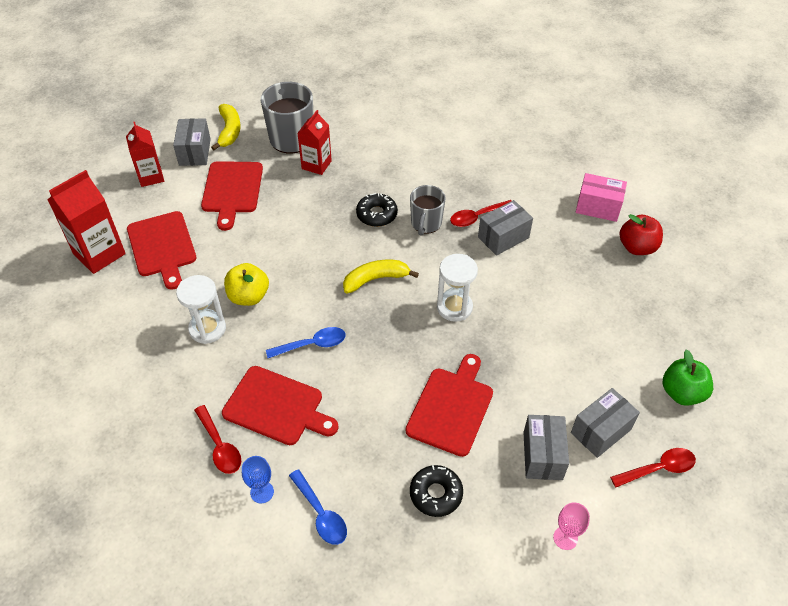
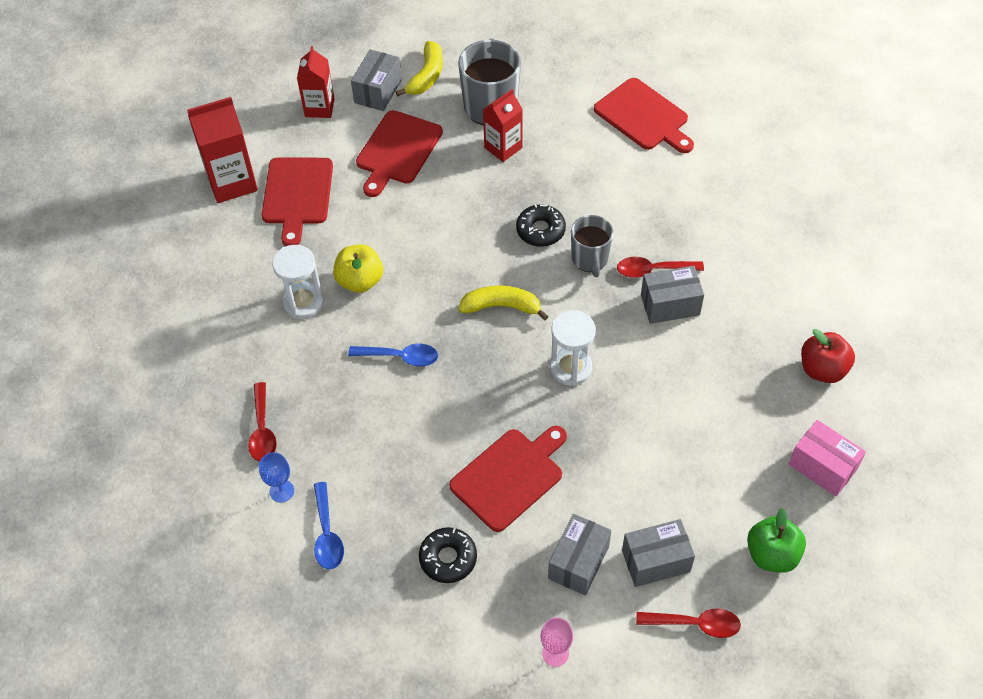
camera: 25 degrees right, 5 degrees up
red cutting board [222,366,339,445] -> red cutting board moved to [594,78,694,153]
grey mug [410,185,446,236] -> grey mug turned 45 degrees counterclockwise [571,215,614,277]
pink box [576,173,627,222] -> pink box moved to [789,420,866,496]

